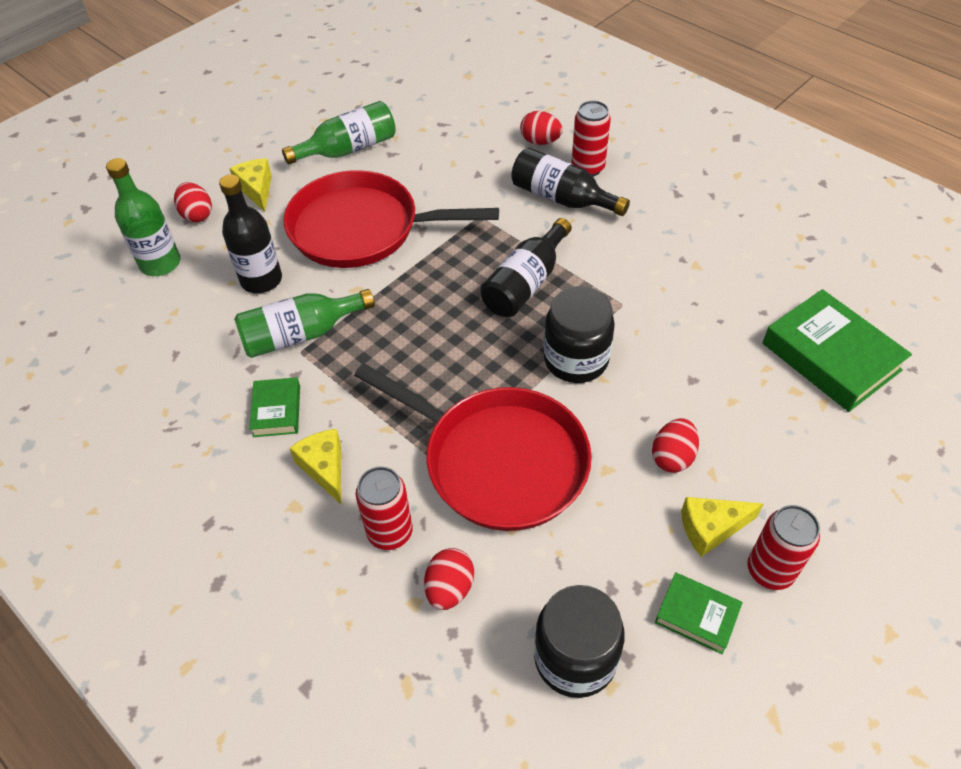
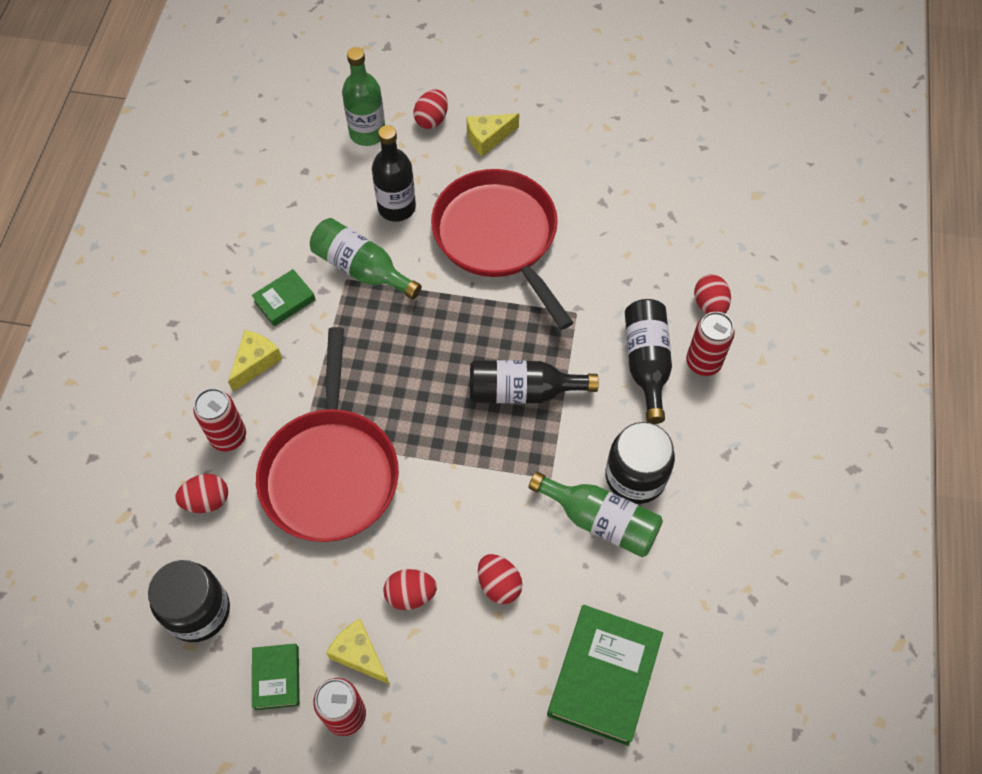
camera: 55 degrees right, 10 degrees up
yellow cheese [229,158,272,212] -> yellow cheese turned 150 degrees counterclockwise [466,113,519,156]
green bottle [282,101,396,165] -> green bottle moved to [529,472,663,557]
black jar [544,286,615,383] -> black jar moved to [606,422,675,504]
none -> red egg [478,554,522,604]

